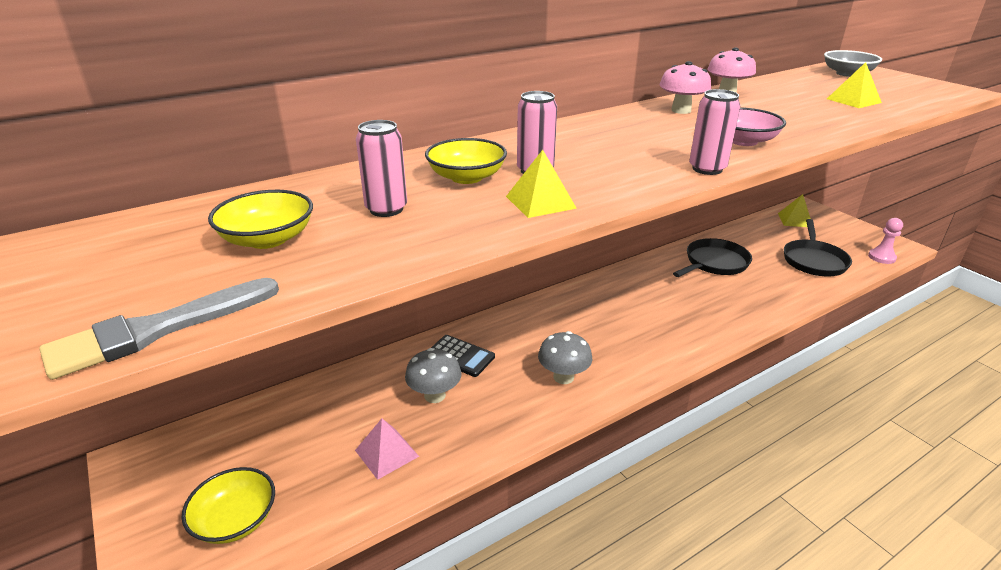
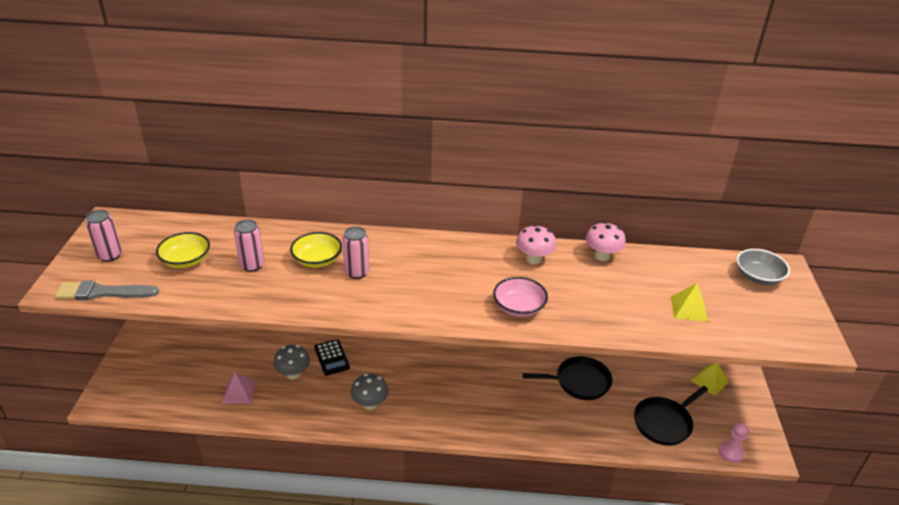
camera: 35 degrees right, 5 degrees up
yellow bowl [181,467,275,544] -> none
yellow pyramid [506,150,577,218] -> none
pink can [689,89,740,175] -> pink can moved to [86,210,122,262]

